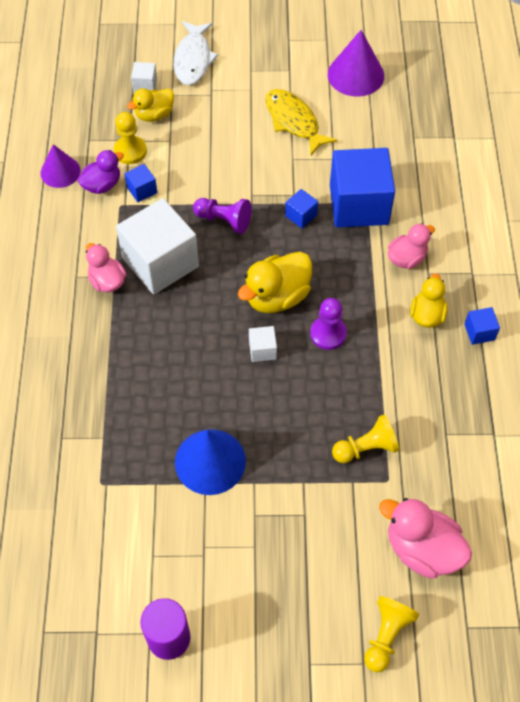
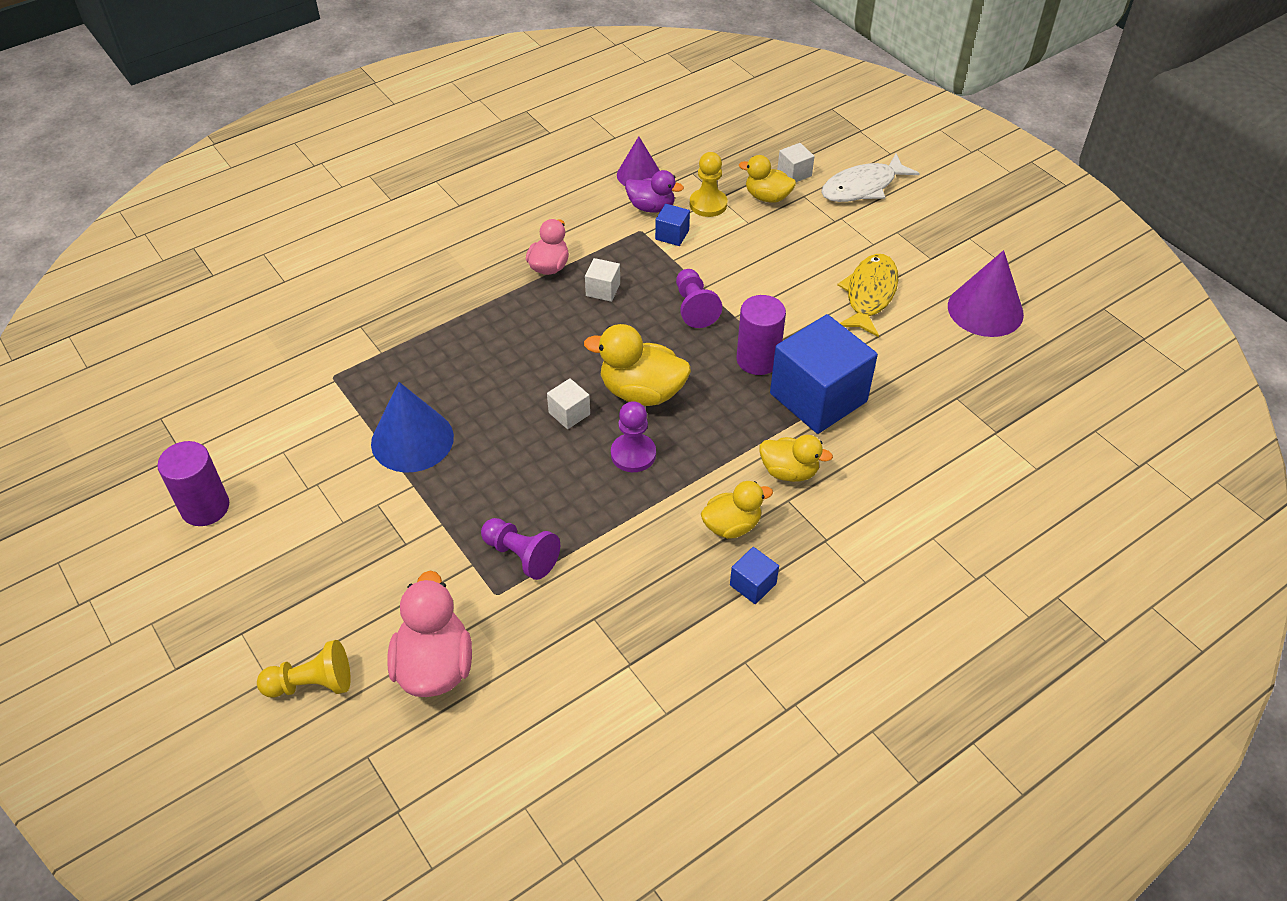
camera: 55 degrees right, 10 degrees down
white cube [116,198,199,295] -> white cube [585,258,620,302], size x0.43
blue cube [285,189,318,228] -> purple cylinder [737,295,786,375]
yellow pawn [332,414,400,463] -> purple pawn [481,518,560,580]
pink duck [388,223,435,269] -> yellow duck [759,435,833,482]

